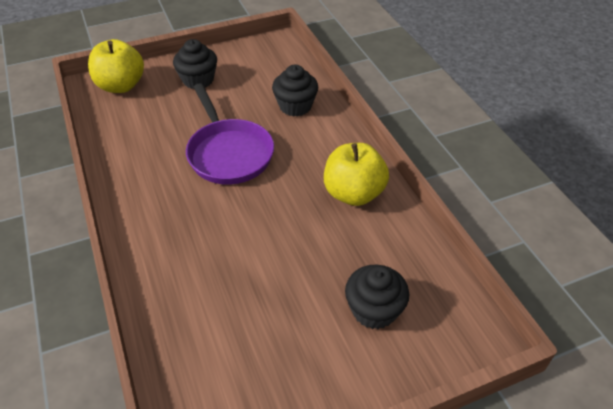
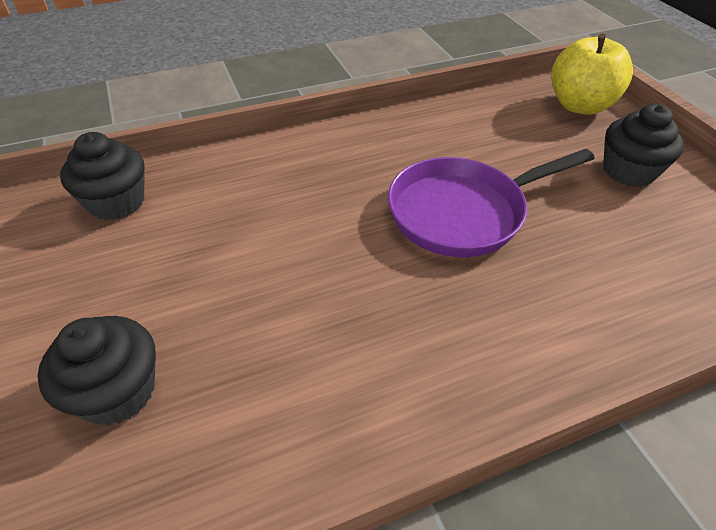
camera: 90 degrees right, 0 degrees up
black cupcake [272,65,318,117] -> black cupcake moved to [60,132,145,220]
yellow apple [324,143,389,206] -> none

